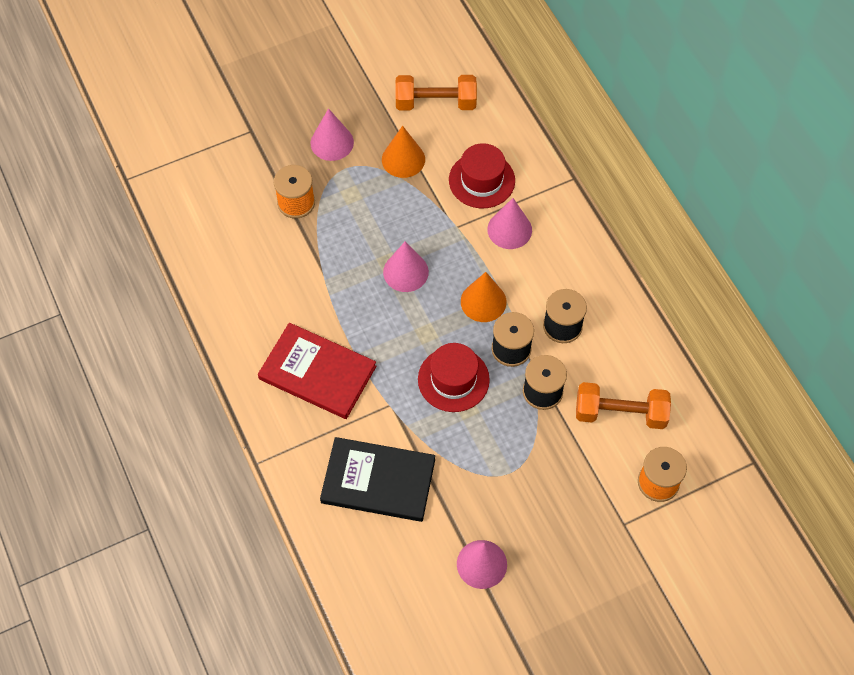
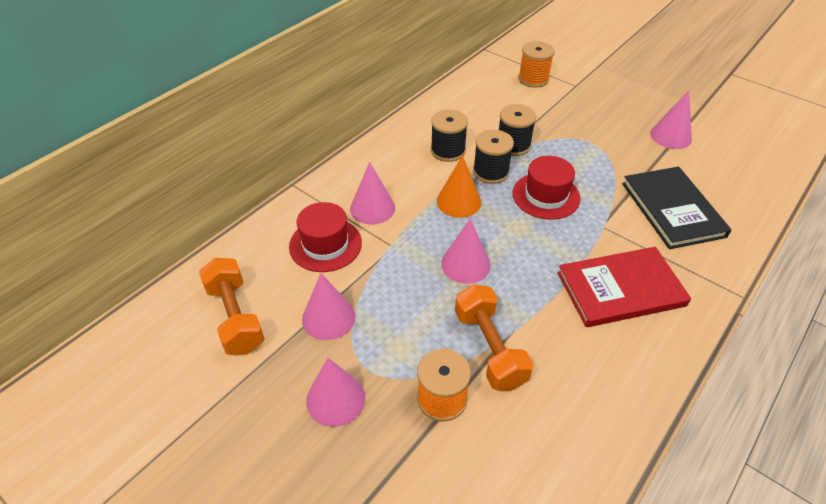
camera: 115 degrees left, 15 degrees down
red book [258,323,376,419] -> red book turned 75 degrees clockwise [557,247,691,327]
orange cone [382,126,425,178] -> pink cone [302,273,355,340]
orange dumbbell [576,382,671,429] -> orange dumbbell moved to [455,285,533,391]

